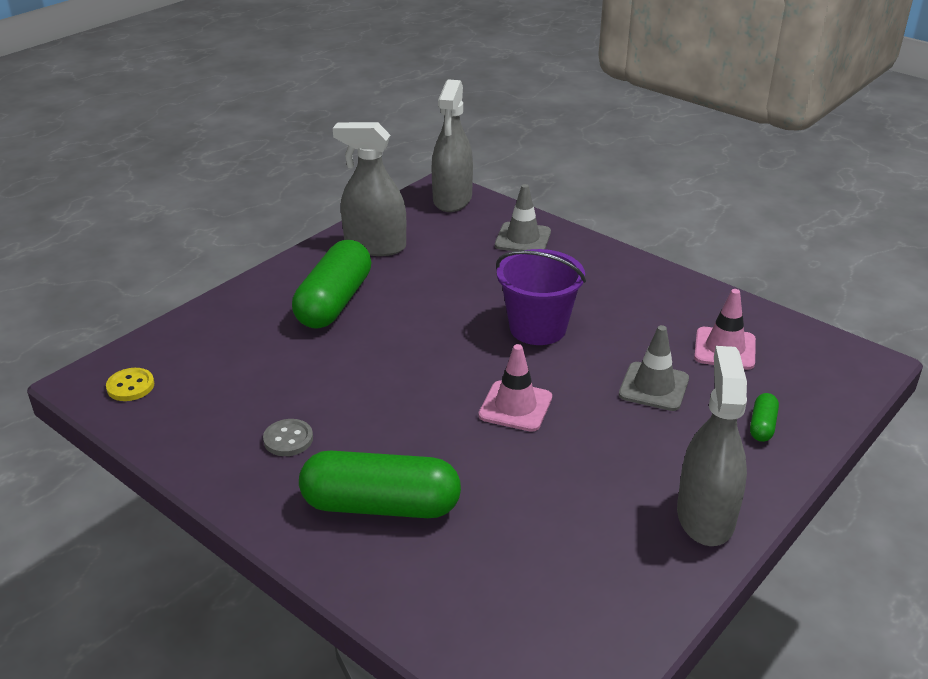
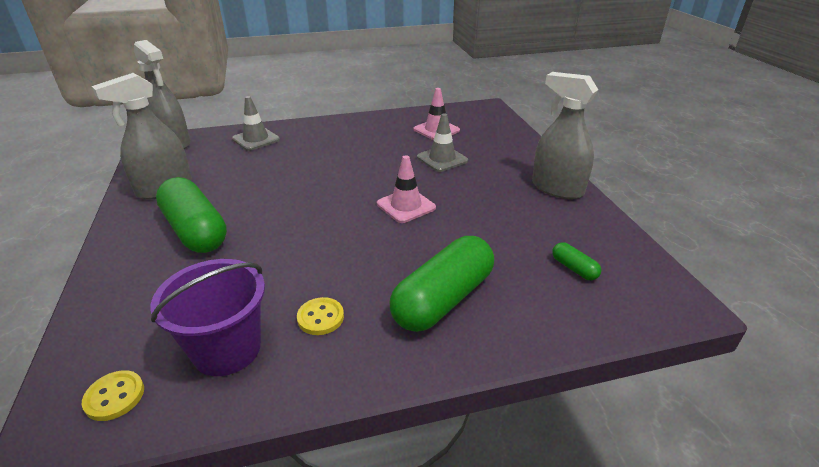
camera: 55 degrees left, 0 degrees up
grey button [263,419,313,456] -> yellow button [297,297,344,335]
purple bucket [496,249,586,345] -> purple bucket moved to [150,259,265,376]
green capsule [750,393,779,442] -> green capsule moved to [552,242,601,280]

